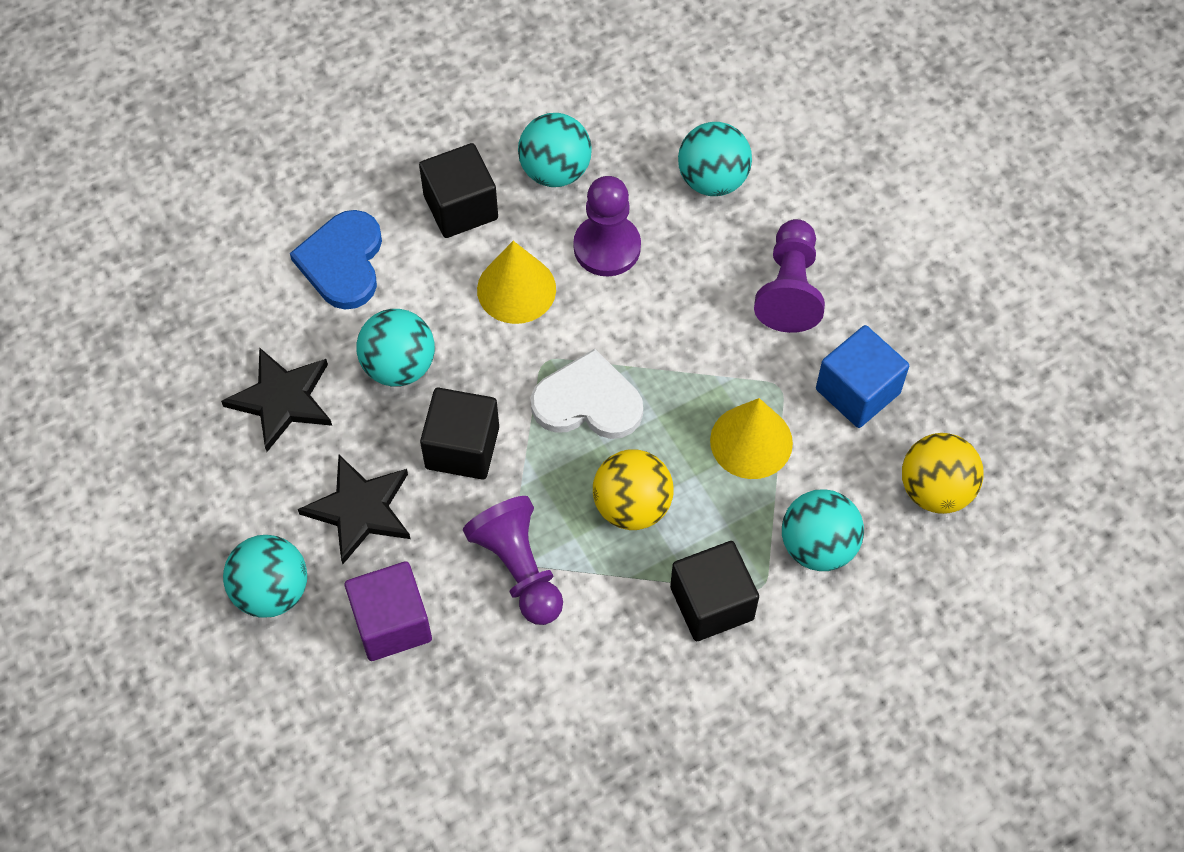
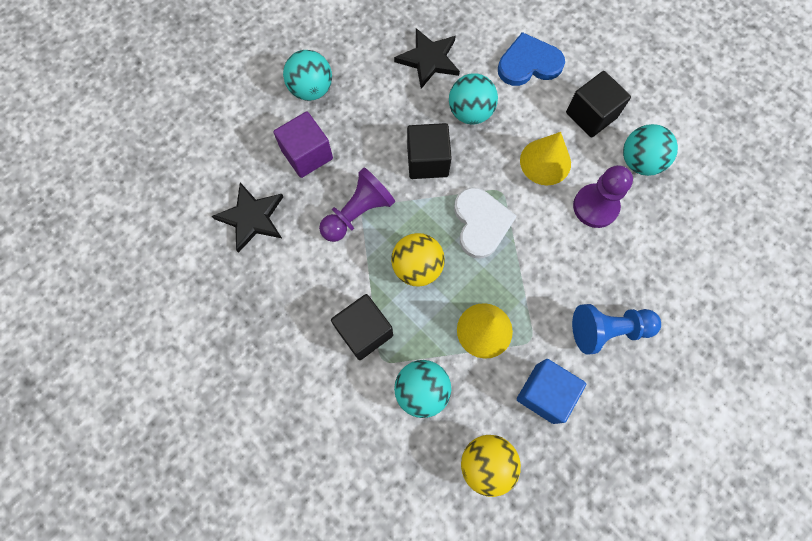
camera: 75 degrees right, 10 degrees up
black star [298,455,411,564] -> black star moved to [212,182,283,253]
turquoise ball [678,122,752,196] -> none
purple pawn [754,219,825,333] -> blue pawn [572,304,661,355]

